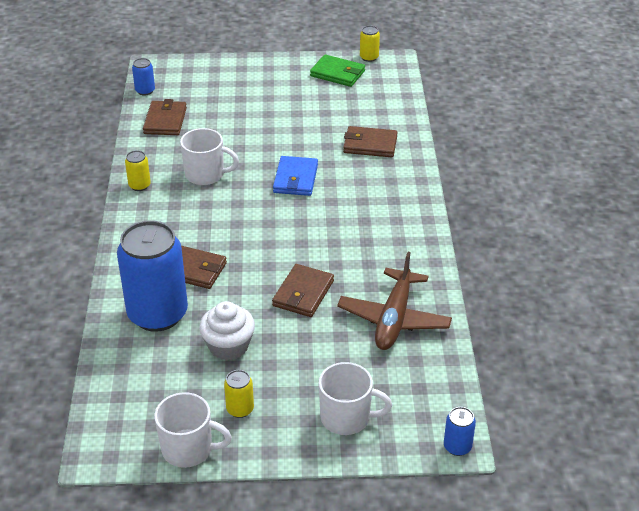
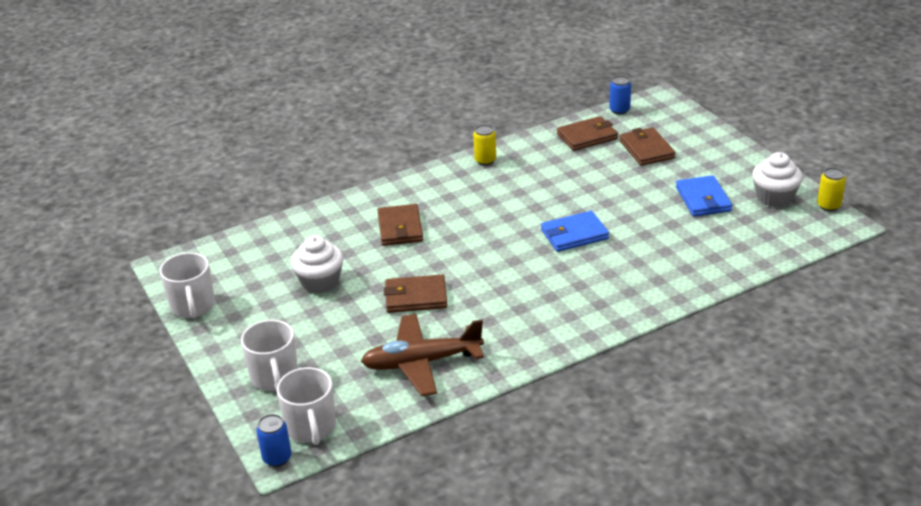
camera: 65 degrees right, 5 degrees down
blue can [117,221,188,332] -> none
white mug [180,128,239,185] -> white mug moved to [276,367,336,445]
yellow can [224,370,254,418] -> none
green wallet [310,54,365,87] -> white cupcake [752,152,803,207]
brown wallet [343,126,398,157] -> brown wallet moved to [620,127,675,166]
none -> blue wallet [676,175,732,217]

